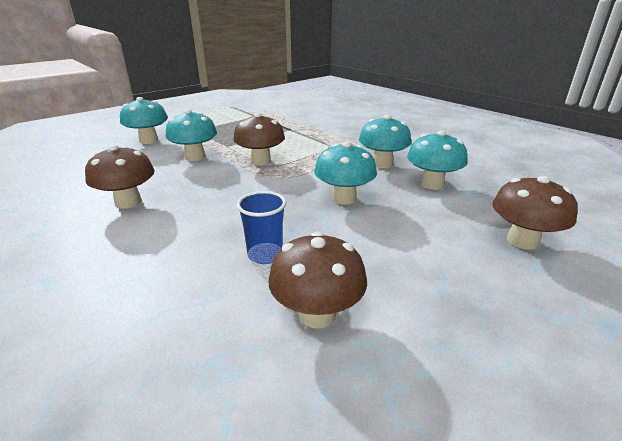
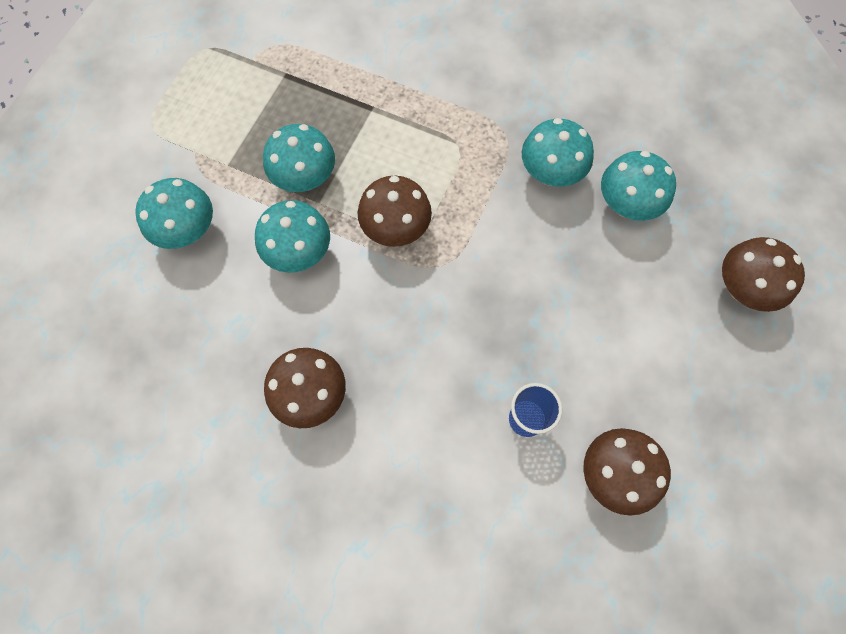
camera: 25 degrees left, 40 degrees up
turquoise mushroom [314,142,377,205] -> turquoise mushroom moved to [263,124,335,192]

